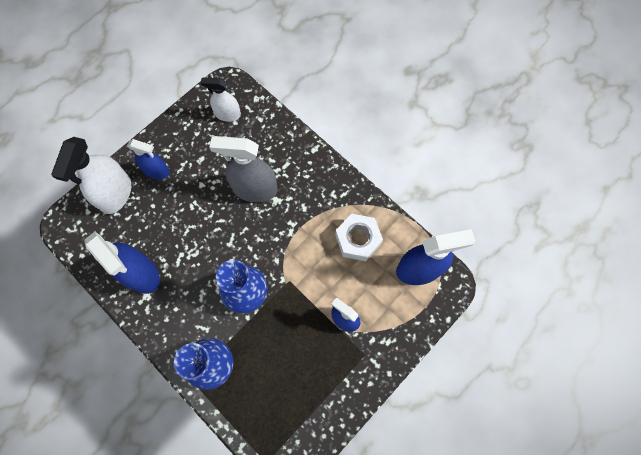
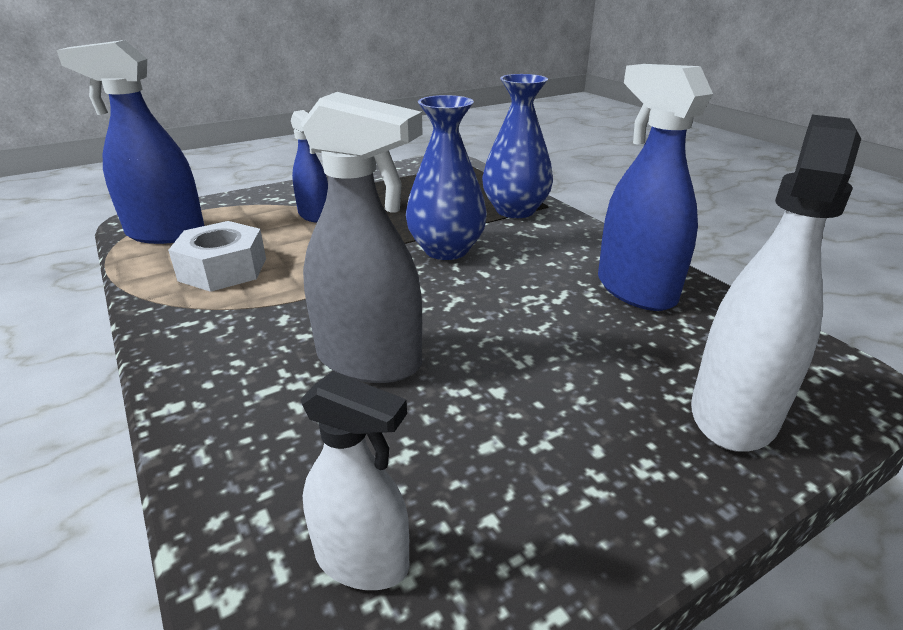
camera: 165 degrees left, 40 degrees down
blue spray bottle [127,139,170,179] -> none

